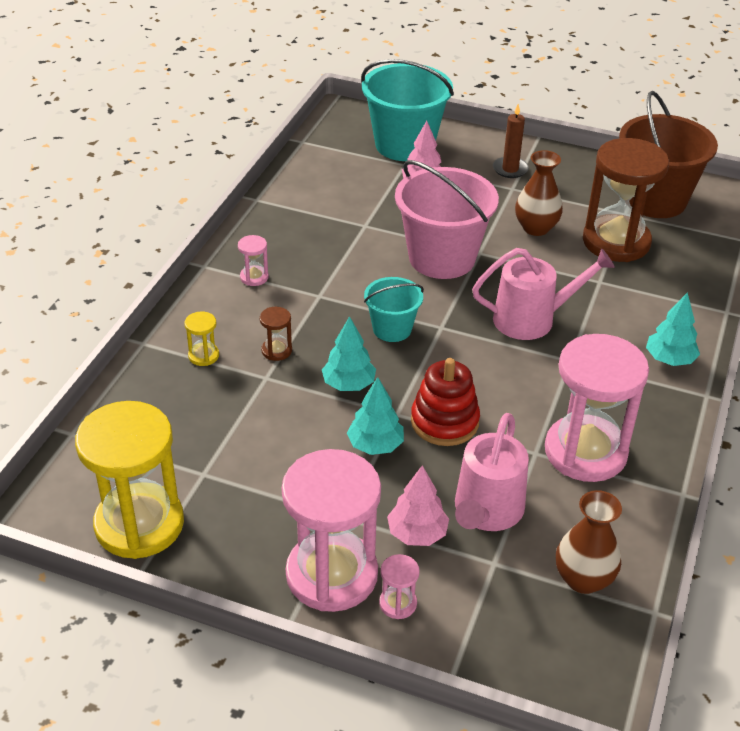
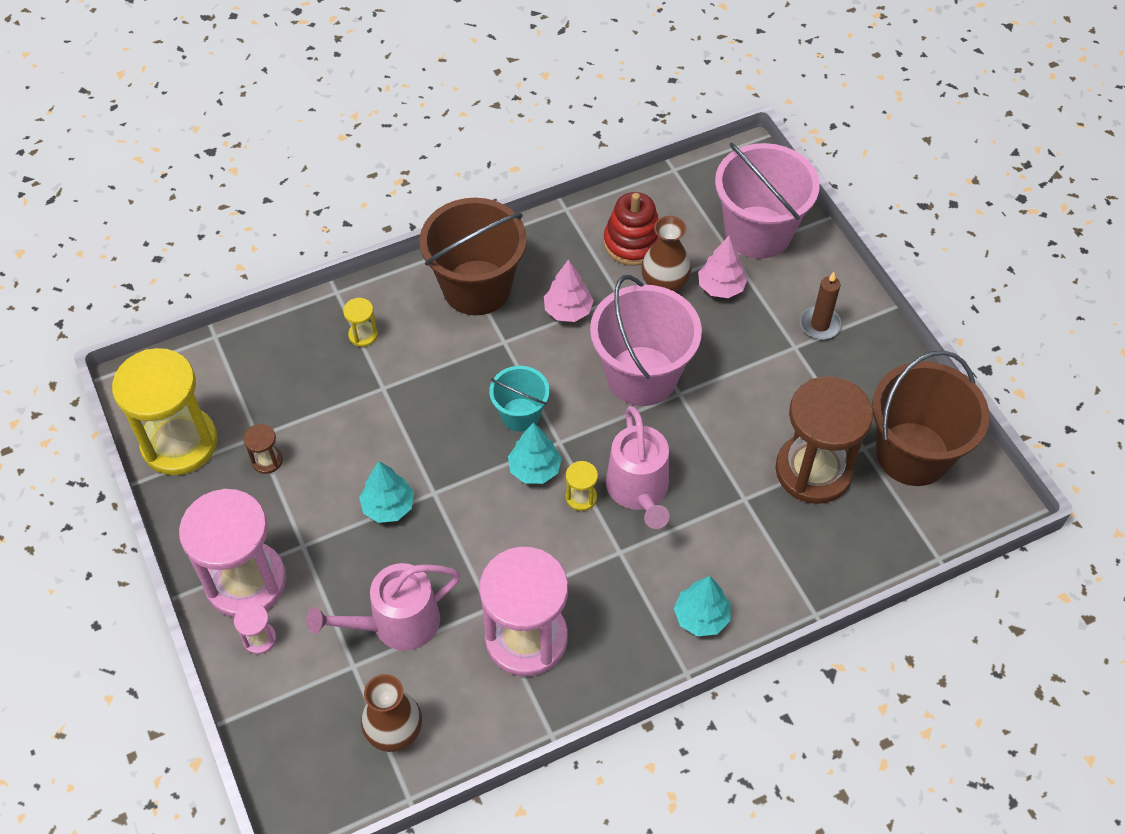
camera: 45 degrees right, 15 degrees up
pink hourglass [238,235,269,286] -> brown bucket [420,198,527,315]
brown hourglass [260,307,292,361] -> brown hourglass moved to [243,424,283,474]
turquoise tree [322,316,376,391] -> turquoise tree moved to [508,422,562,484]
turquoise bucket [361,59,454,161] -> pink bucket [715,143,820,259]
pink tree [387,465,449,546] -> pink tree moved to [544,259,594,322]
red stacking toy [411,358,480,446] -> red stacking toy moved to [604,192,660,266]
pink watering can [472,248,615,340] -> pink watering can turned 45 degrees clockwise [606,406,670,529]
brown vase [515,150,563,236] -> brown vase moved to [641,216,692,292]
none -> yellow hourglass [566,461,598,511]

